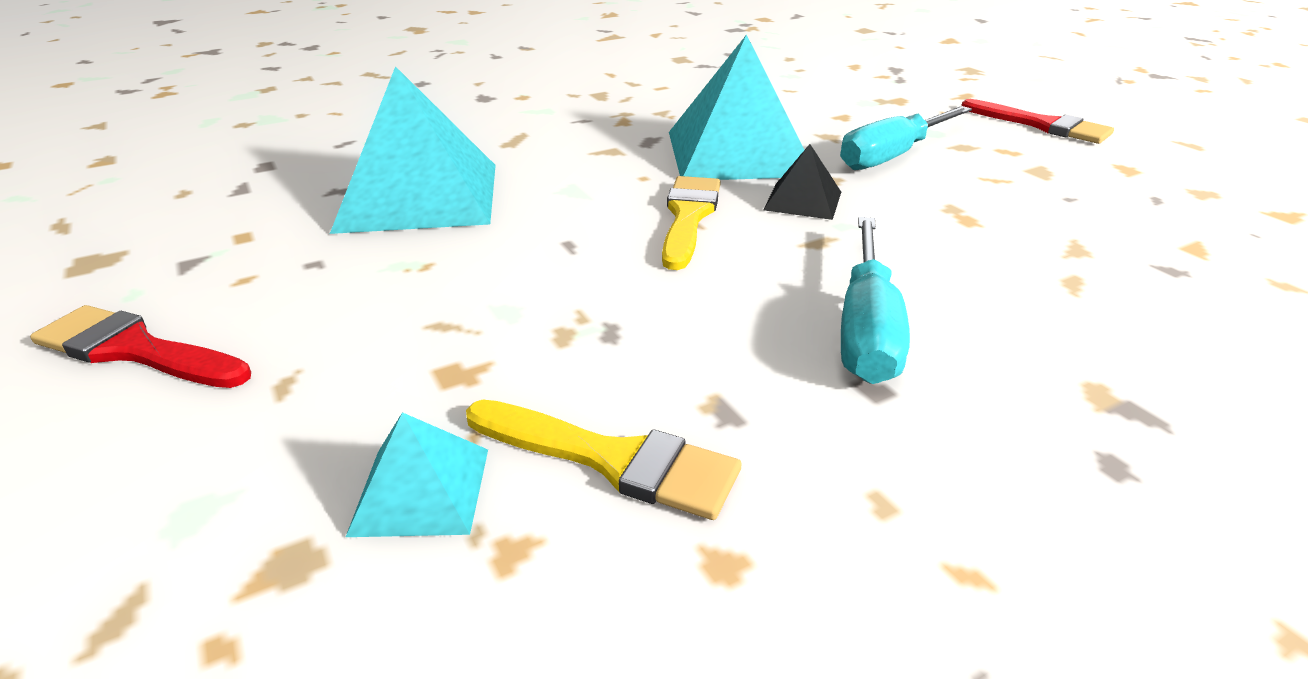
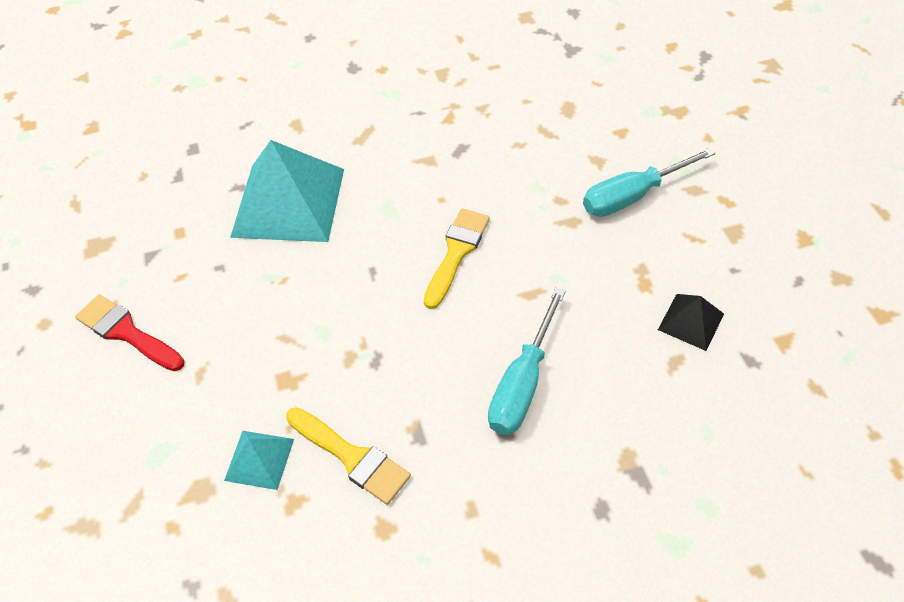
camera: 15 degrees right, 20 degrees up
turquoise pyramid [669,34,804,180] -> none
black pyramid [763,144,841,220] -> black pyramid moved to [658,294,724,351]
red brush [961,99,1114,144] -> none

